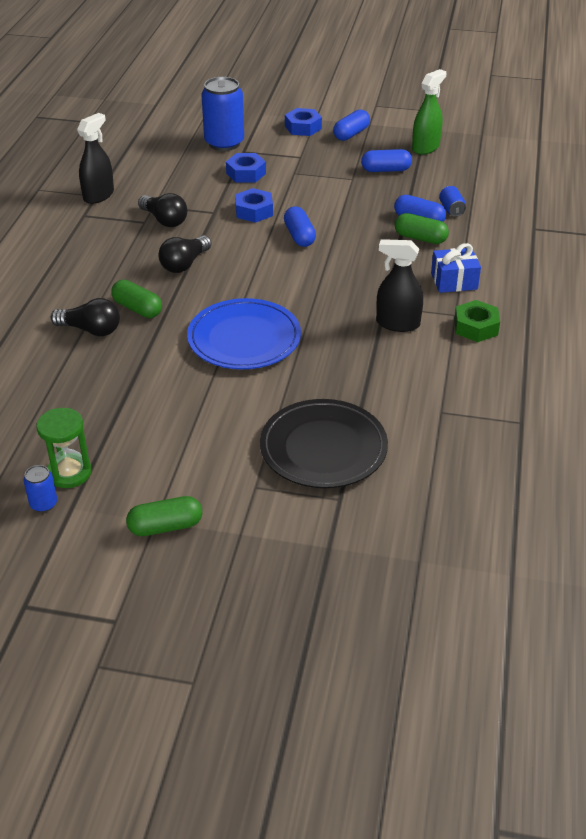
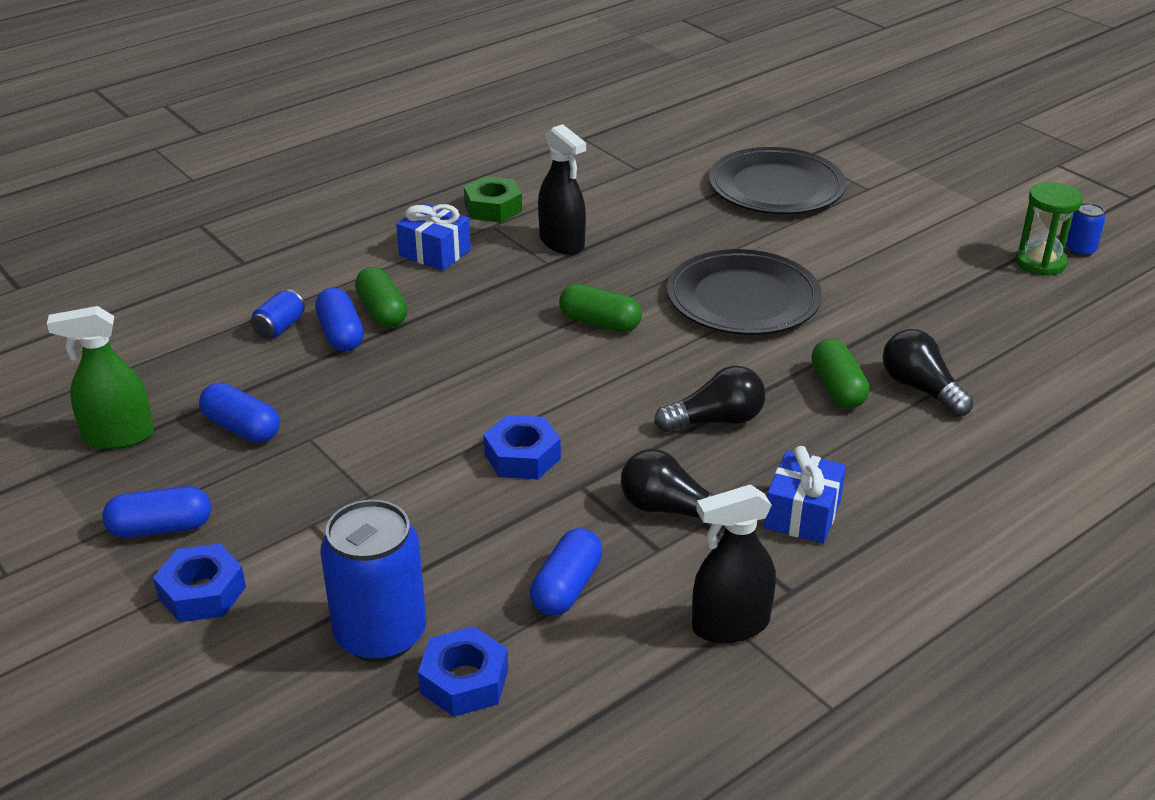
camera: 140 degrees left, 5 degrees down
green capsule [126,496,202,536] -> green capsule moved to [559,284,642,332]
black light bulb [138,193,187,227] -> black light bulb turned 60 degrees counterclockwise [621,449,725,530]
blue plate [187,298,301,369] -> black plate [667,249,822,335]
blue nut [226,153,266,183] -> blue nut moved to [418,626,508,717]
blue capsule [284,206,316,247] -> blue capsule moved to [530,528,603,616]
none -> blue gift [764,446,846,544]

